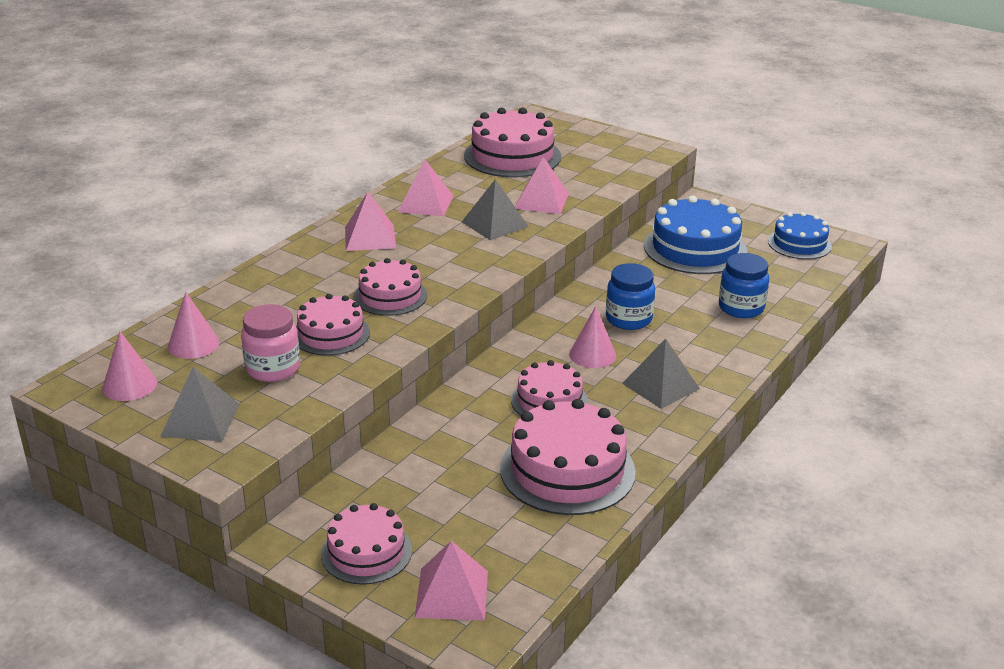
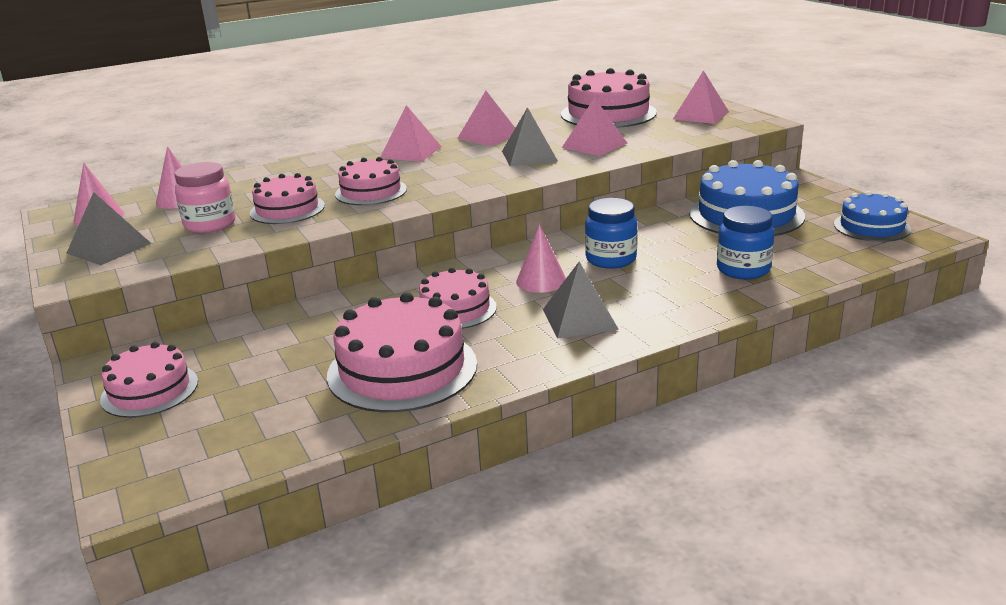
camera: 30 degrees right, 5 degrees down
pink pyramid [415,541,488,621] -> pink pyramid moved to [673,70,729,124]

